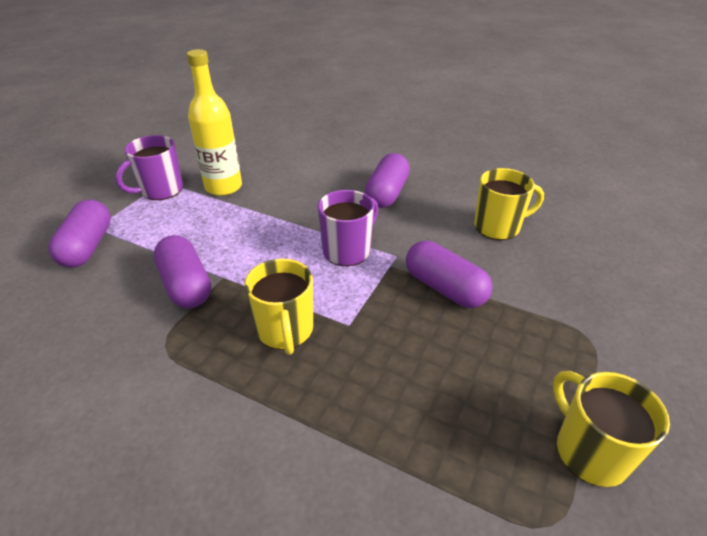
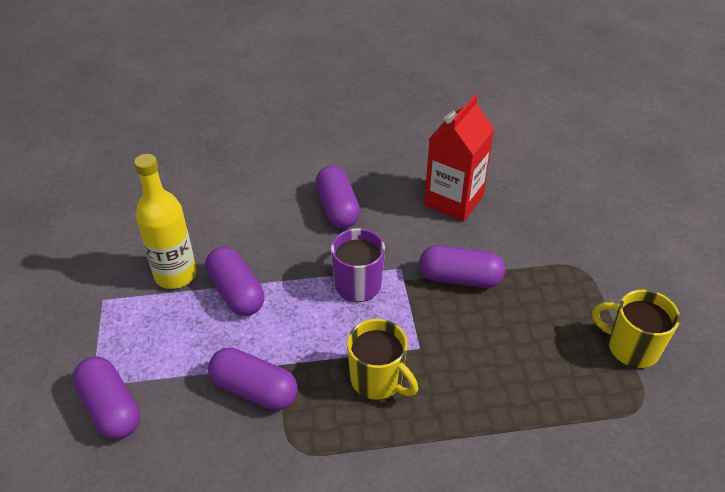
camera: 35 degrees left, 5 degrees up
purple mug [115,135,183,200] -> none
yellow mug [474,168,544,240] -> red carton [424,95,494,222]
none -> purple capsule [205,247,264,316]

